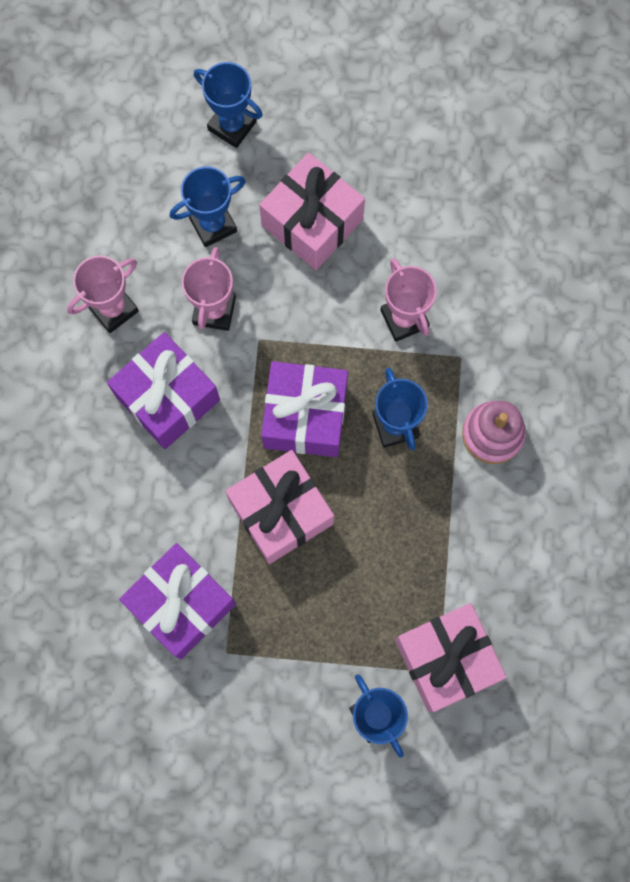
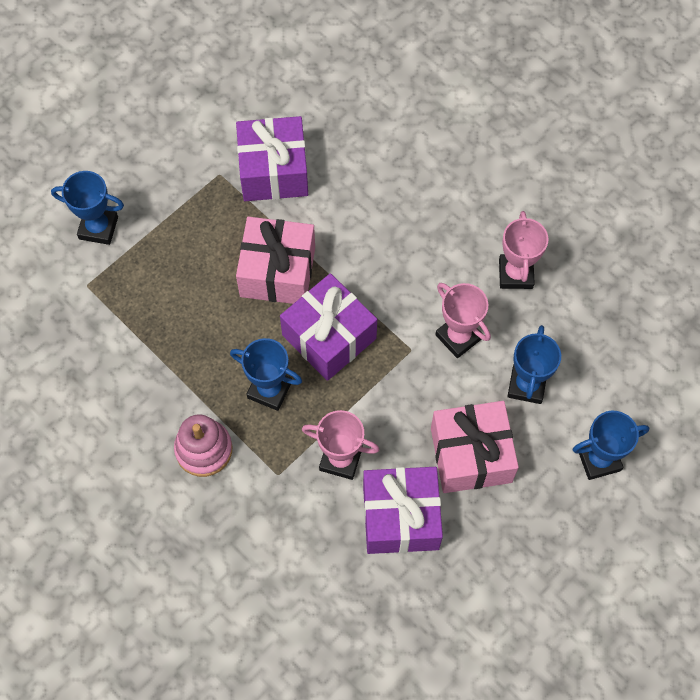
camera: 130 degrees right, 10 degrees down
purple gift [107,332,220,449] -> purple gift moved to [363,467,443,554]
pink gift [395,603,507,712] -> none

